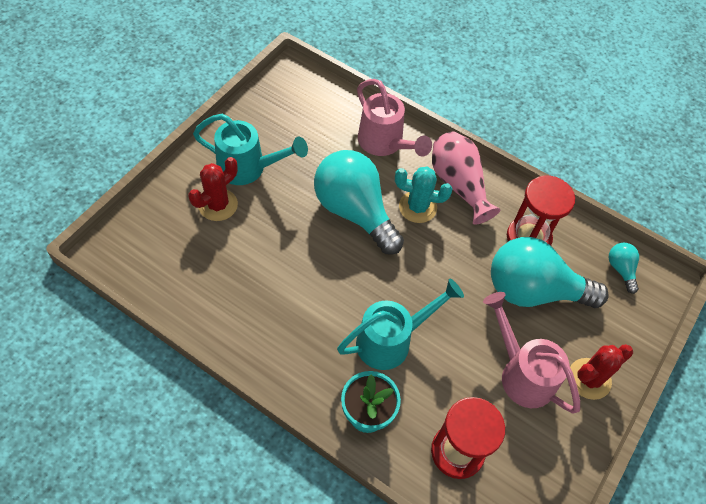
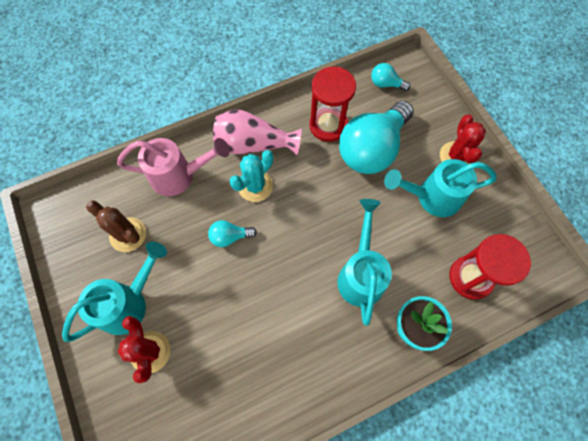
camera: 55 degrees left, 10 degrees up
turquoise light bulb [314,150,404,255] -> turquoise light bulb [208,220,257,247], size x0.43
pink watering can [483,292,580,413] -> turquoise watering can [384,159,497,217]
none -> brown cactus [86,200,146,252]

